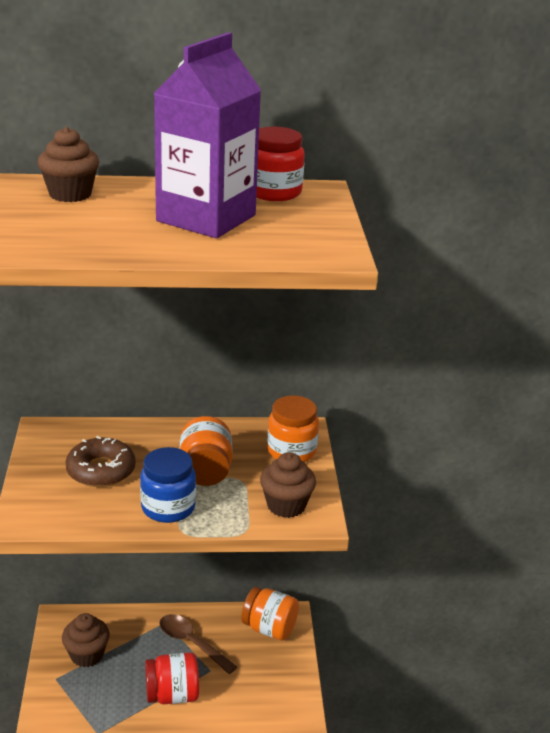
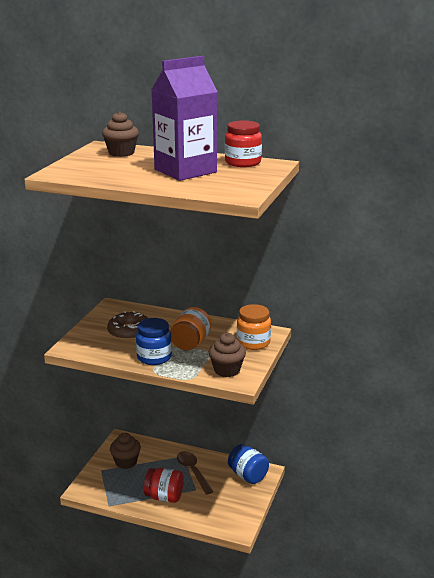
camera: 25 degrees right, 5 degrees down
orange jar [241,587,299,641] -> blue jar [228,444,269,484]

